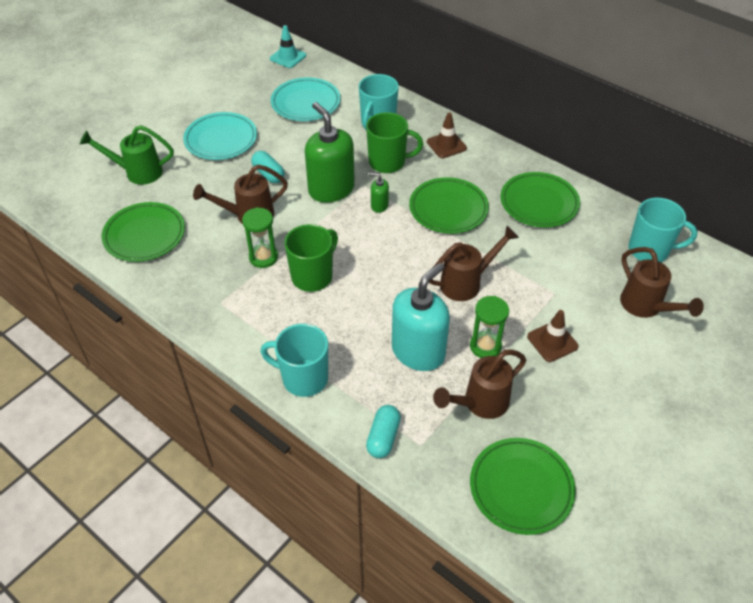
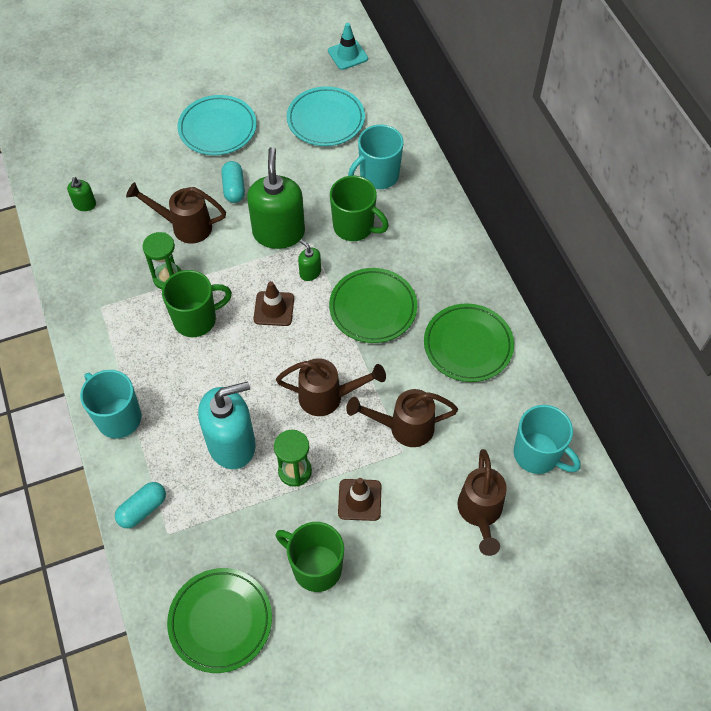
camera: 30 degrees right, 10 degrees up
green watering can [80,125,174,185] -> none
green plate [101,202,185,262] -> green soap dispenser [67,177,96,211]
brown traffic cone [427,112,467,158] -> brown traffic cone moved to [253,281,294,326]
brown watering can [433,349,526,419] -> brown watering can moved to [346,389,458,447]
none -> green mug [275,522,344,592]

